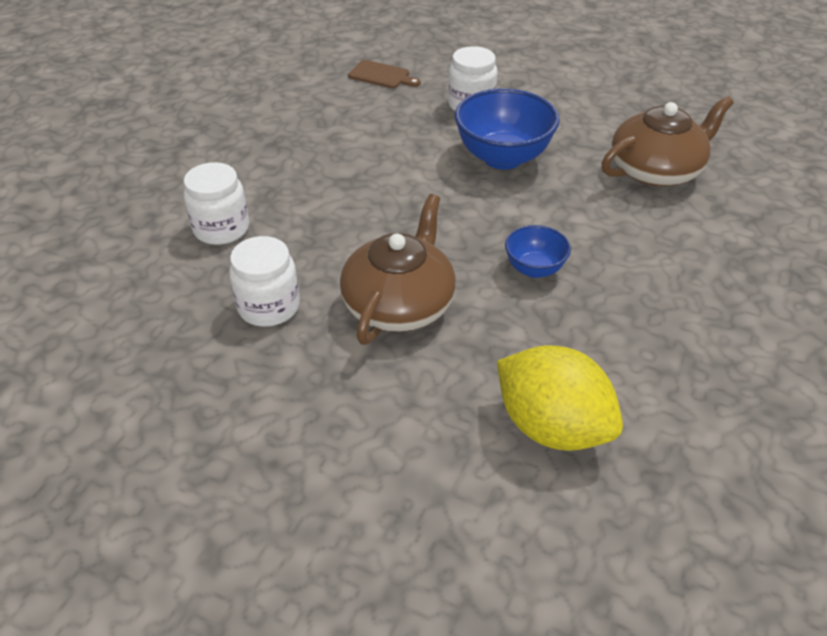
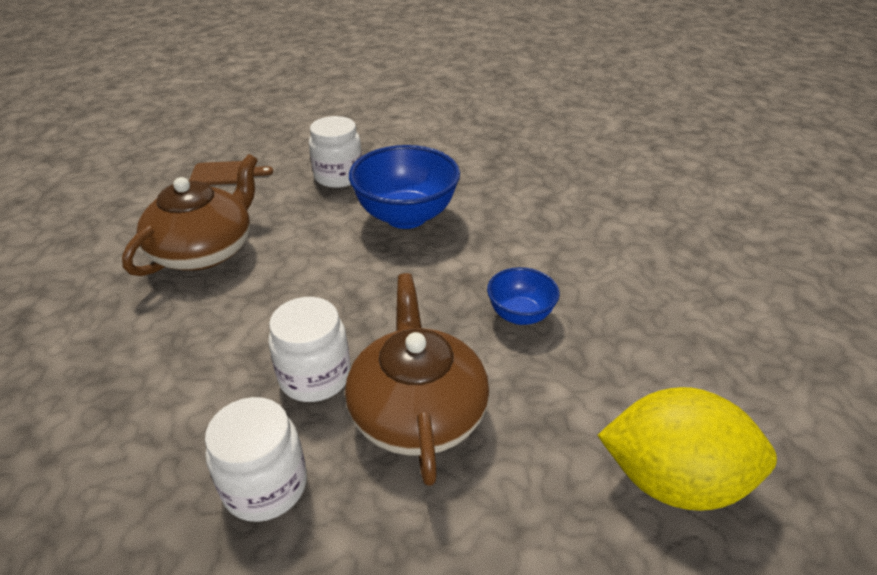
camera: 30 degrees left, 5 degrees down
white jar [184,162,249,245] -> white jar moved to [268,297,351,402]
brown teapot [602,96,734,187] -> brown teapot moved to [122,154,258,276]

